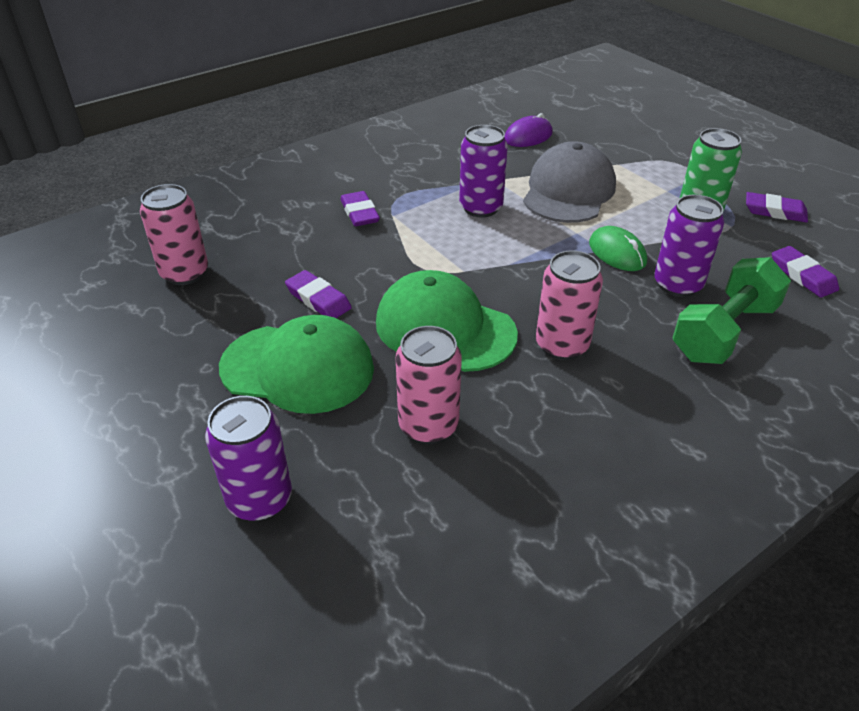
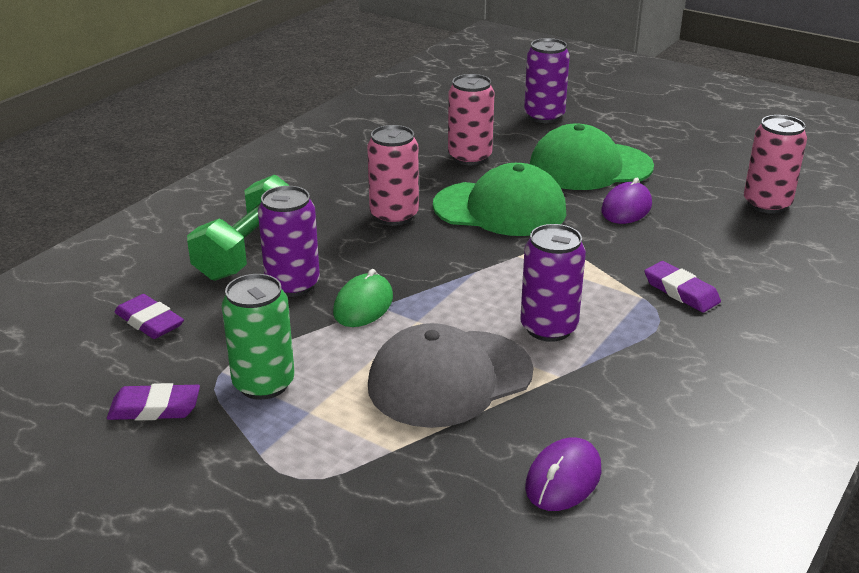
camera: 160 degrees right, 10 degrees down
purple eraser [285,270,352,318] -> purple mouse [601,178,652,224]
grey cap [523,141,616,223] -> grey cap turned 60 degrees clockwise [368,323,533,428]
green mouse [589,226,647,271] -> green mouse turned 75 degrees clockwise [333,269,393,327]

